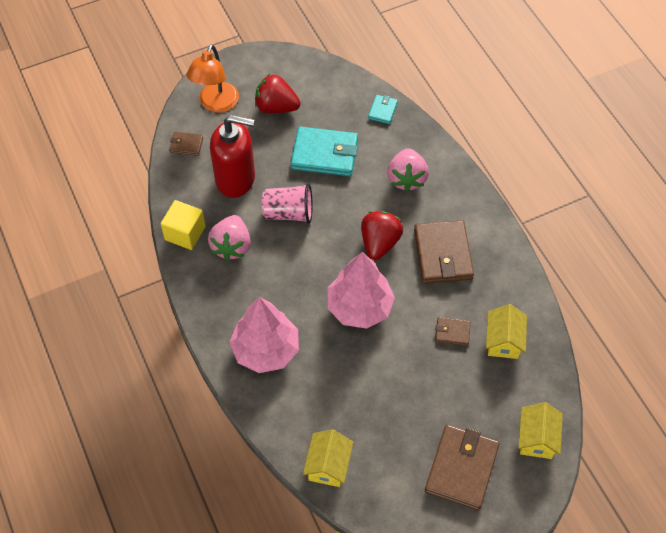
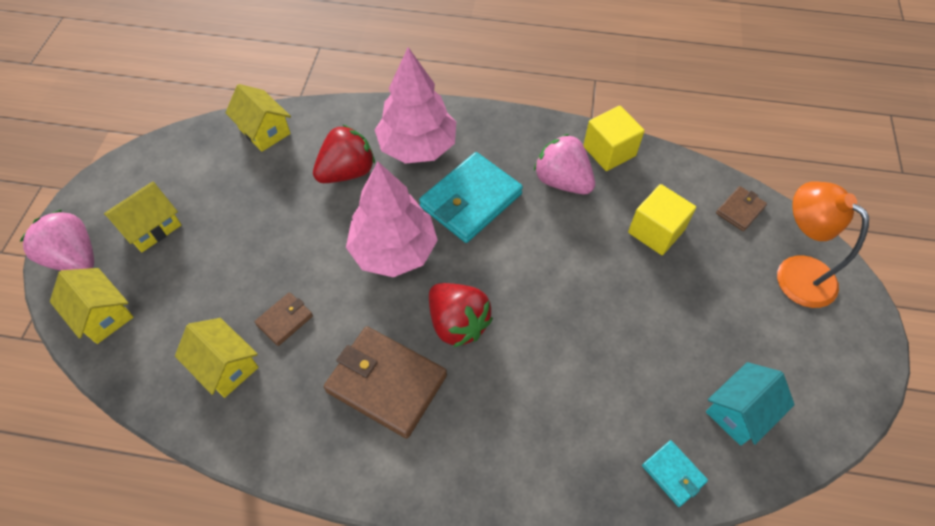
camera: 125 degrees right, 0 degrees up
red soap dispenser [210,115,255,198] -> yellow cube [628,184,696,255]
red strawberry [255,74,300,113] -> red strawberry moved to [313,124,375,183]
pink cup [262,183,313,223] -> none
turquoise wallet [291,127,358,176] -> turquoise wallet moved to [419,152,523,243]
pink strawberry [387,148,429,192] -> pink strawberry moved to [20,210,94,271]
brown wallet [425,425,499,510] -> yellow house [104,182,182,252]
none -> turquoise house [706,362,795,446]

